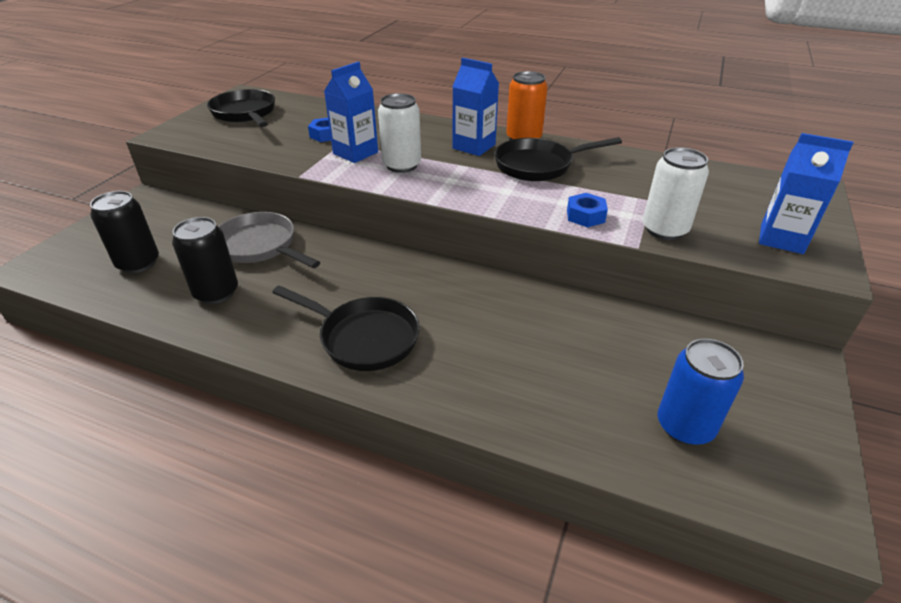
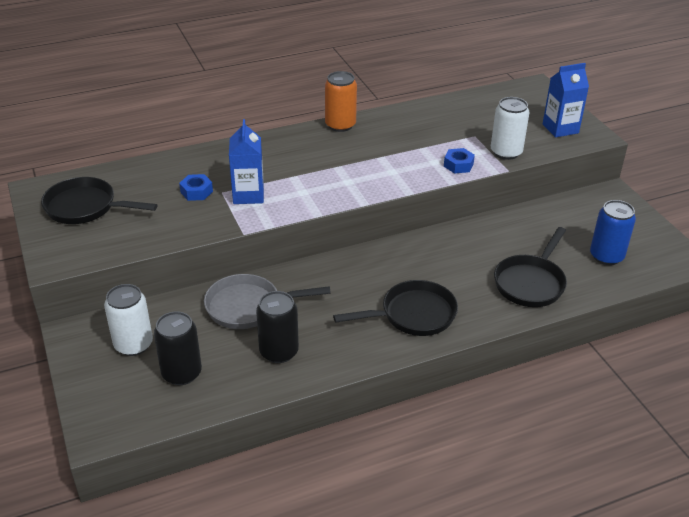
camera: 45 degrees left, 0 degrees up
white can [378,93,421,173] -> white can moved to [104,284,153,356]
blue carton [452,58,499,156] -> none
black pan [494,137,622,181] -> black pan moved to [494,227,567,307]

